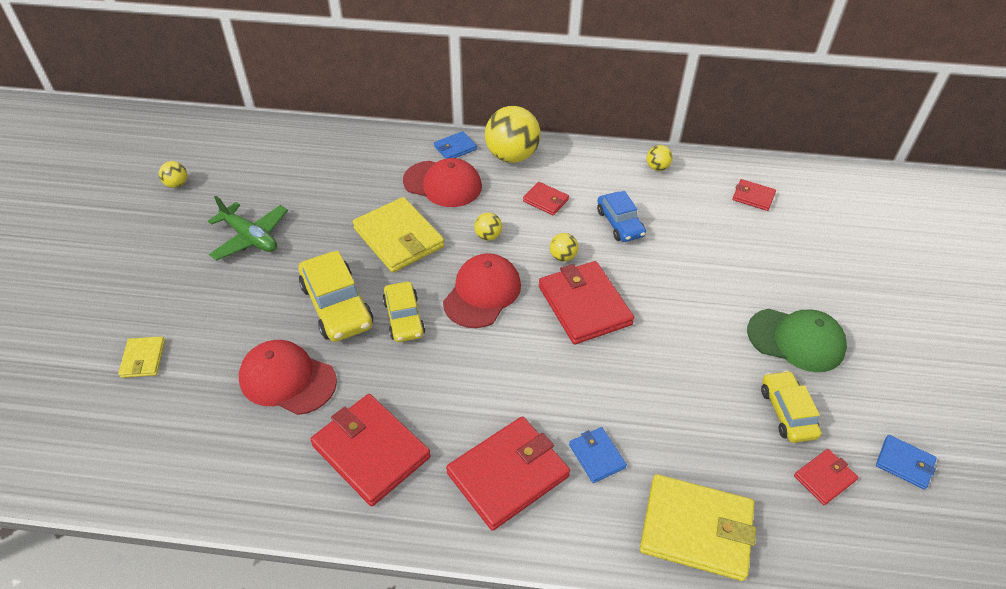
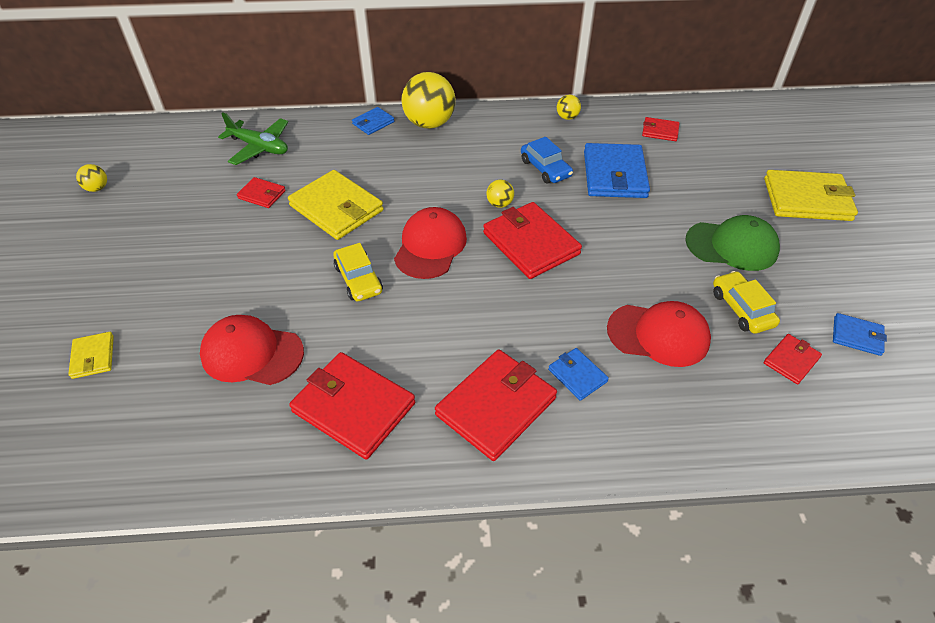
camera: 10 degrees left, 0 degrees up
green plane [208,196,288,261] -> green plane moved to [218,112,288,165]
yellow car [299,251,373,342] -> none
red cap [403,158,482,207] -> red cap moved to [607,301,711,367]
yellow ball [474,213,502,241] -> none
red wallet [523,182,569,216] -> red wallet moved to [237,177,286,208]
yellow wallet [640,474,756,581] -> yellow wallet moved to [764,170,858,221]
none -> blue wallet [584,143,650,198]

